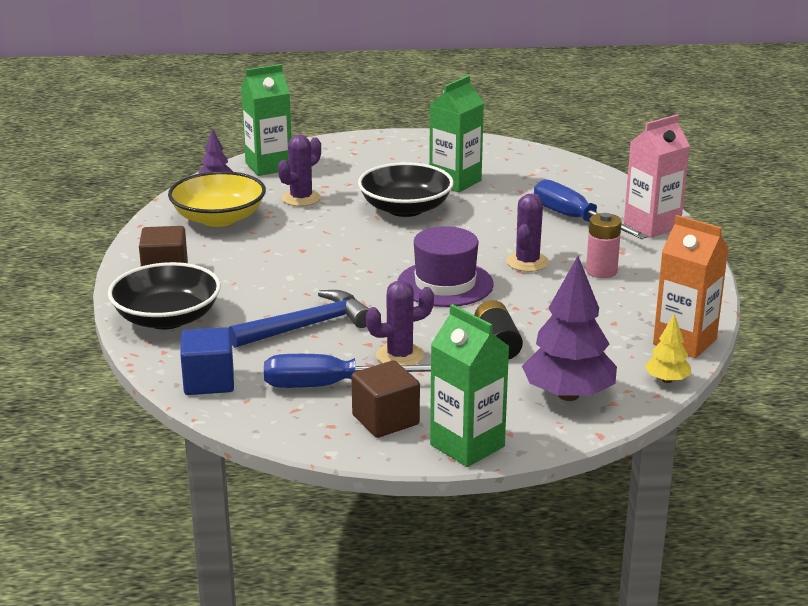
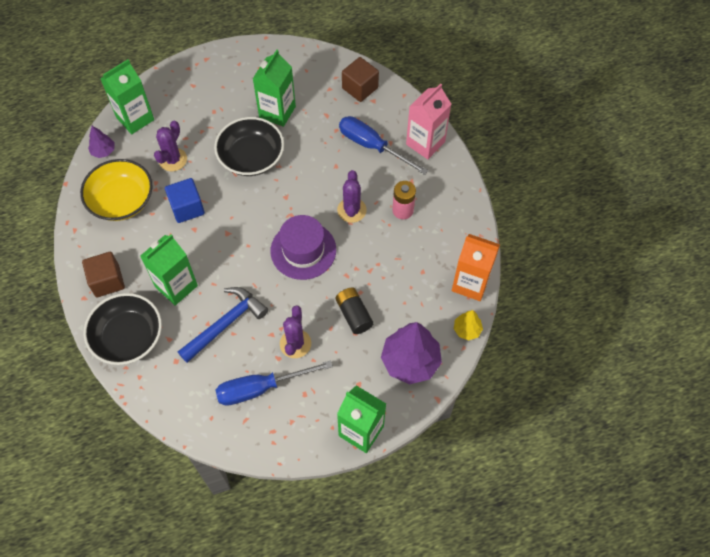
camera: 15 degrees left, 35 degrees up
blue cube [180,327,234,395] -> blue cube moved to [165,178,205,223]
brown cube [351,360,420,438] -> brown cube moved to [342,57,379,102]
purple cactus [366,280,434,365] -> purple cactus turned 45 degrees counterclockwise [280,306,311,358]
none -> green carton [140,234,198,306]

